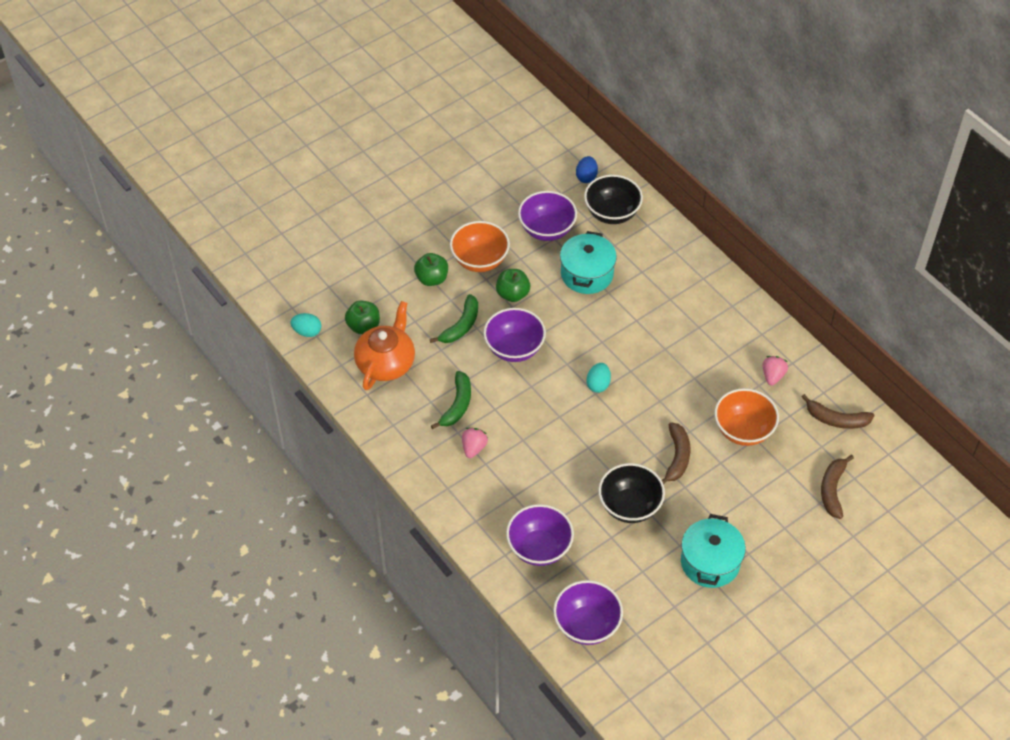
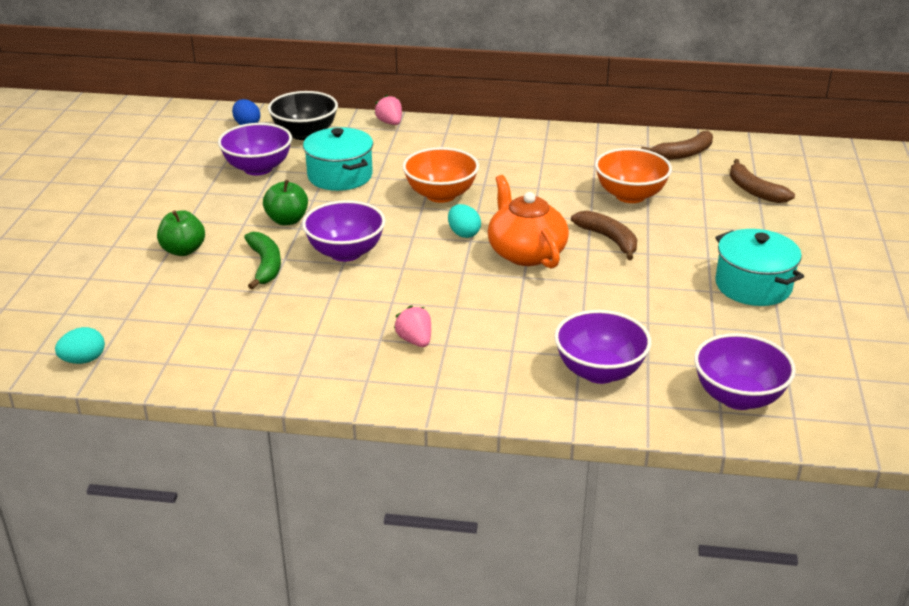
camera: 45 degrees left, 20 degrees down
green apple [345,301,380,334] -> none
orange teapot [354,301,415,390] -> orange teapot moved to [488,175,569,269]
green banana [431,371,471,429] -> none
orange bowl [450,221,510,272] -> orange bowl moved to [403,147,479,203]
black bowl [598,463,665,523] -> none
pink strawberry [762,356,788,385] -> pink strawberry moved to [374,95,402,125]

